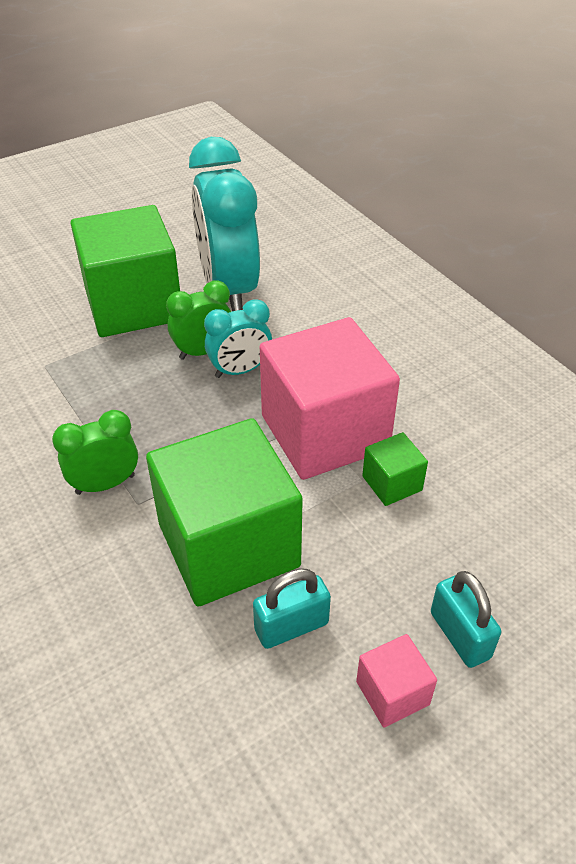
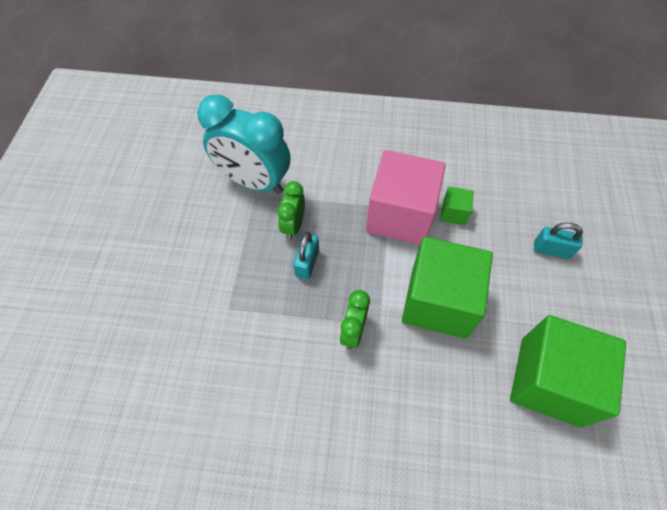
camera: 50 degrees left, 15 degrees up
green cube [71,205,180,337] -> green cube moved to [510,315,626,428]
turquoise clock [204,299,272,378] -> none
turquoise padlock [253,569,331,649] -> turquoise padlock moved to [293,232,319,280]
pink cube [356,634,437,727] -> none

